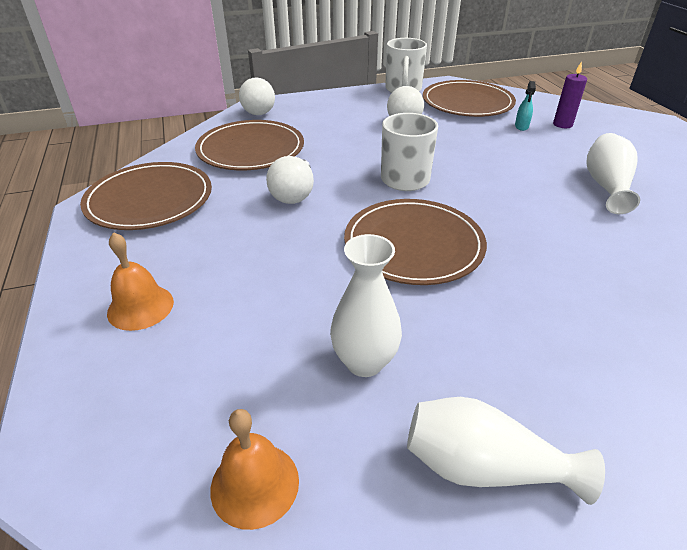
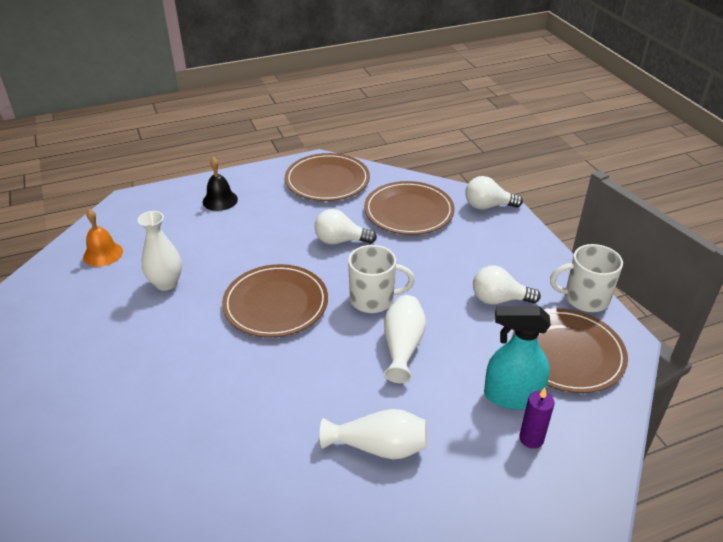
camera: 85 degrees right, 0 degrees up
orange bell [107,232,174,331] -> black bell [203,157,238,211]
white vase [407,397,605,505] -> white vase moved to [384,295,426,383]
turquoise spray bottle [515,81,536,131] -> turquoise spray bottle [484,306,551,410], size x2.25

